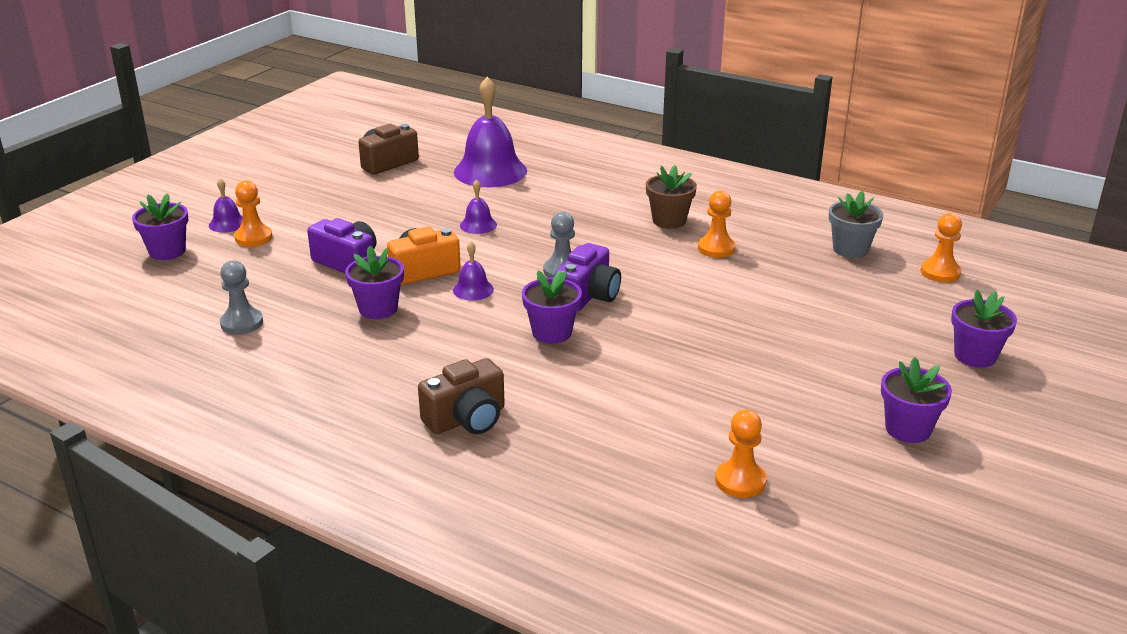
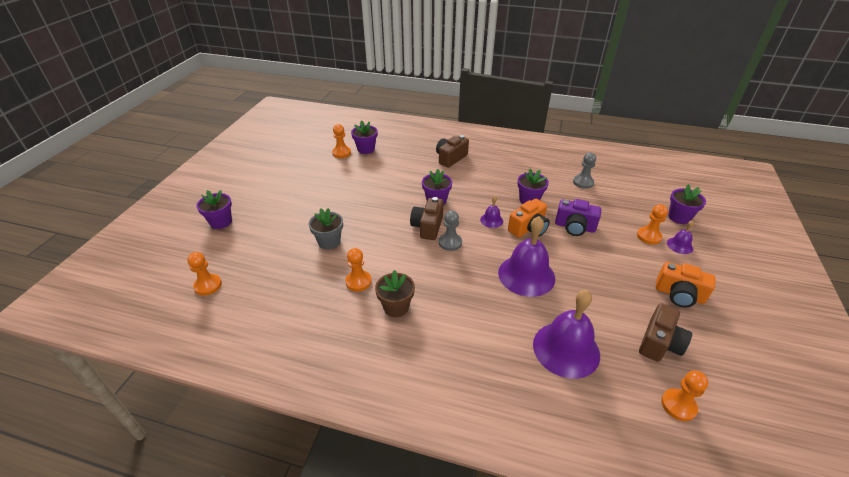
camera: 165 degrees right, 10 degrees up
purple bell [460,179,497,234] -> purple bell [498,216,555,297], size x2.16
purple camera [555,243,621,311] -> brown camera [410,197,444,240]
grey flower pot [829,191,884,258] -> grey flower pot moved to [308,208,343,250]
purple flower pot [881,357,952,443] -> purple flower pot moved to [351,120,378,154]
none -> orange camera [656,262,715,308]
none -> orange pawn [661,371,708,421]

